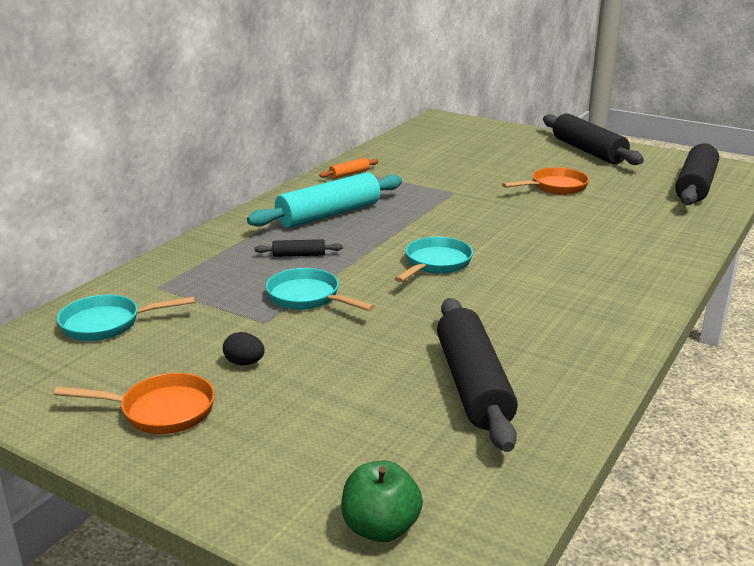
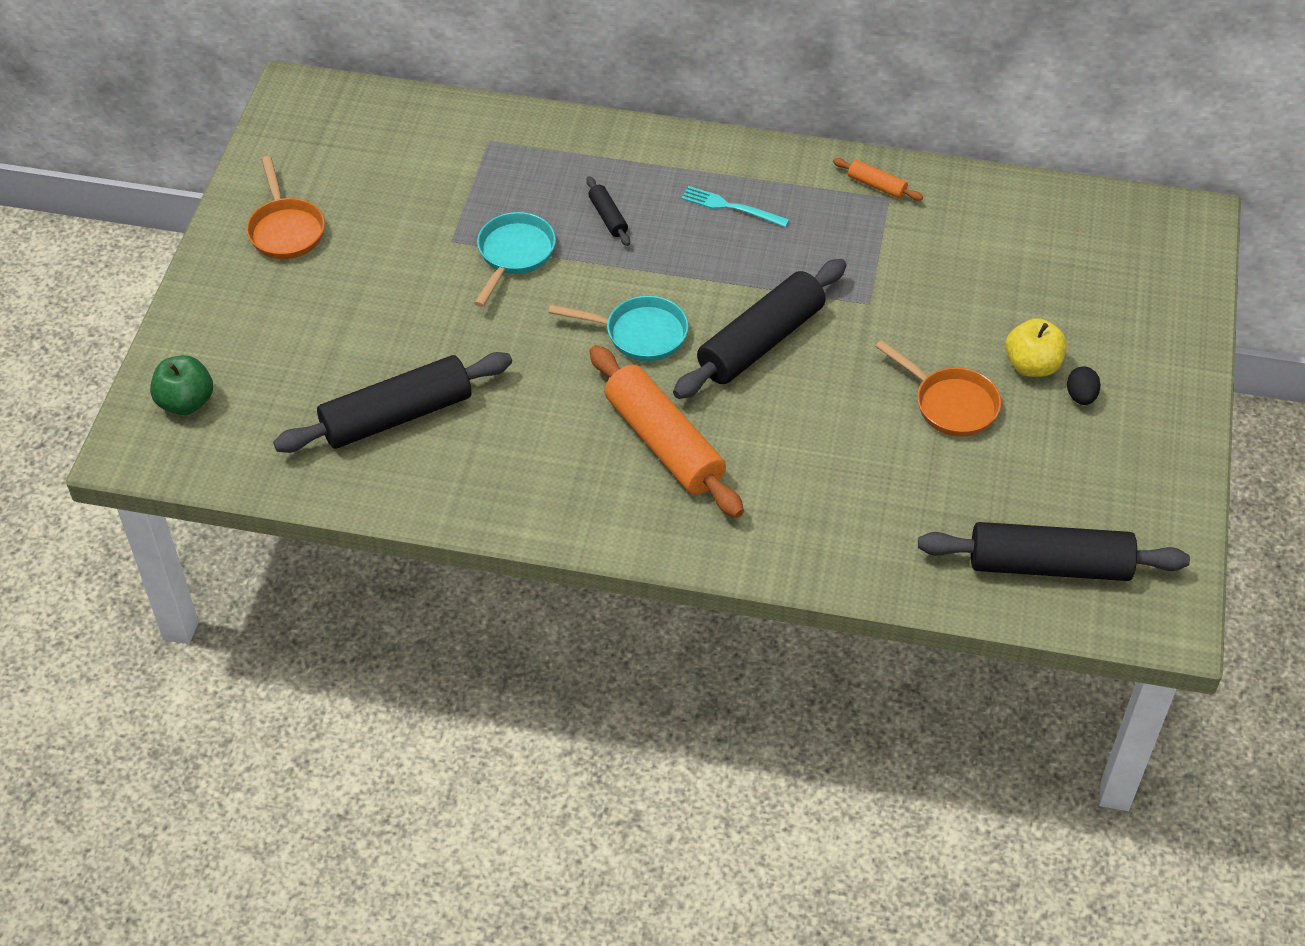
camera: 70 degrees right, 25 degrees up
turquoise pan [57,295,195,341] -> none
black egg [223,332,265,365] -> black egg moved to [1067,366,1101,405]
turquoise rolling pin [247,172,402,228] -> turquoise fork [681,186,789,227]
black rolling pin [543,113,644,165] -> black rolling pin moved to [673,259,847,399]
none -> orange rolling pin [590,345,744,518]
none -> yellow apple [1005,318,1067,377]

